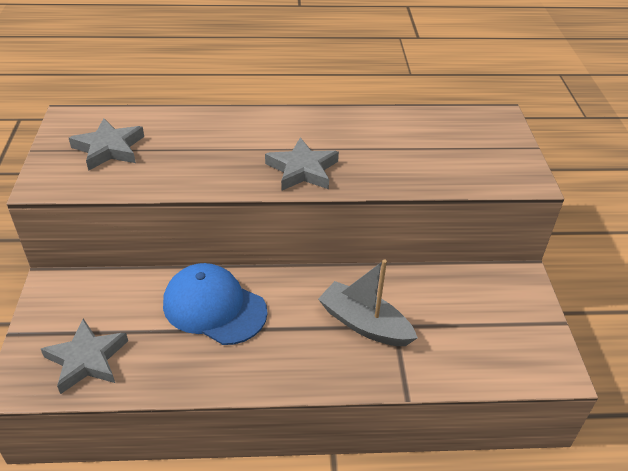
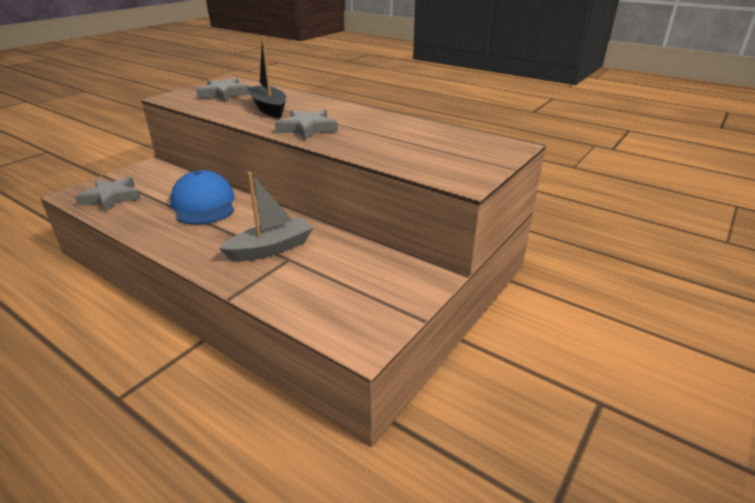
camera: 40 degrees right, 10 degrees down
grey boat [318,259,418,346] -> grey boat turned 75 degrees clockwise [219,172,313,262]
none -> black boat [247,36,286,118]

